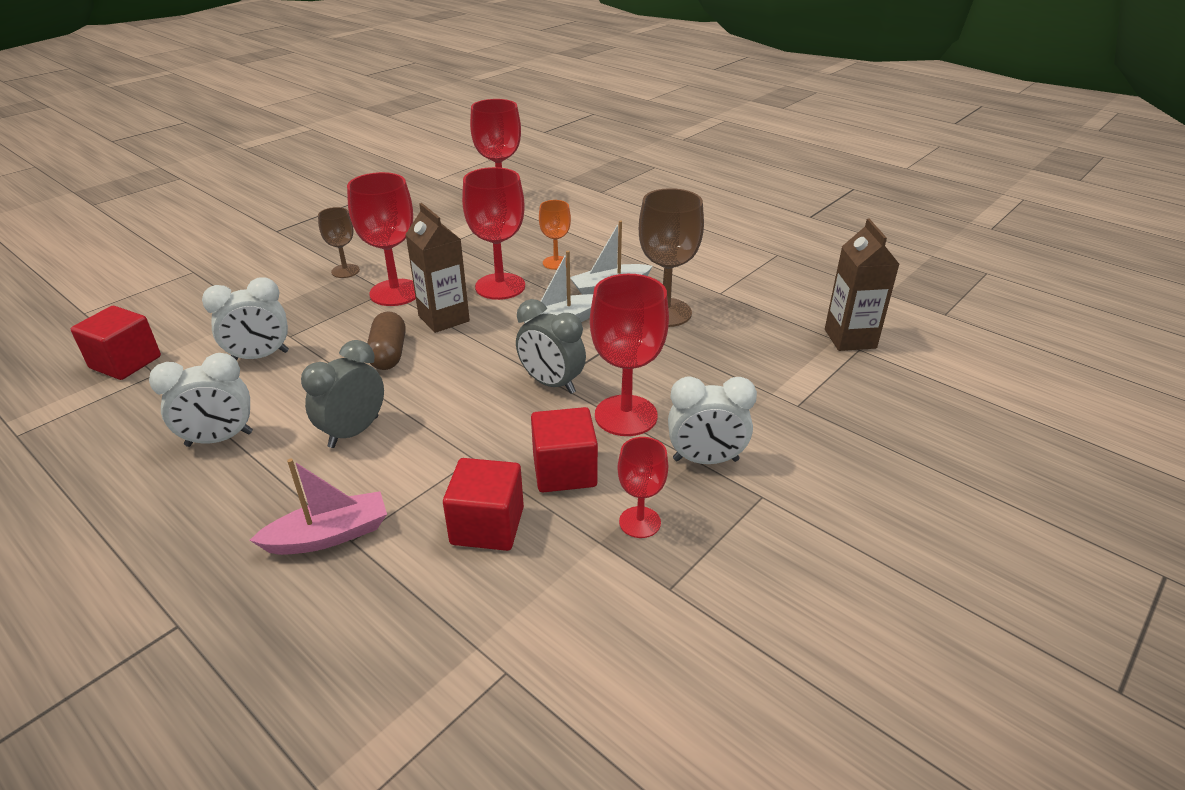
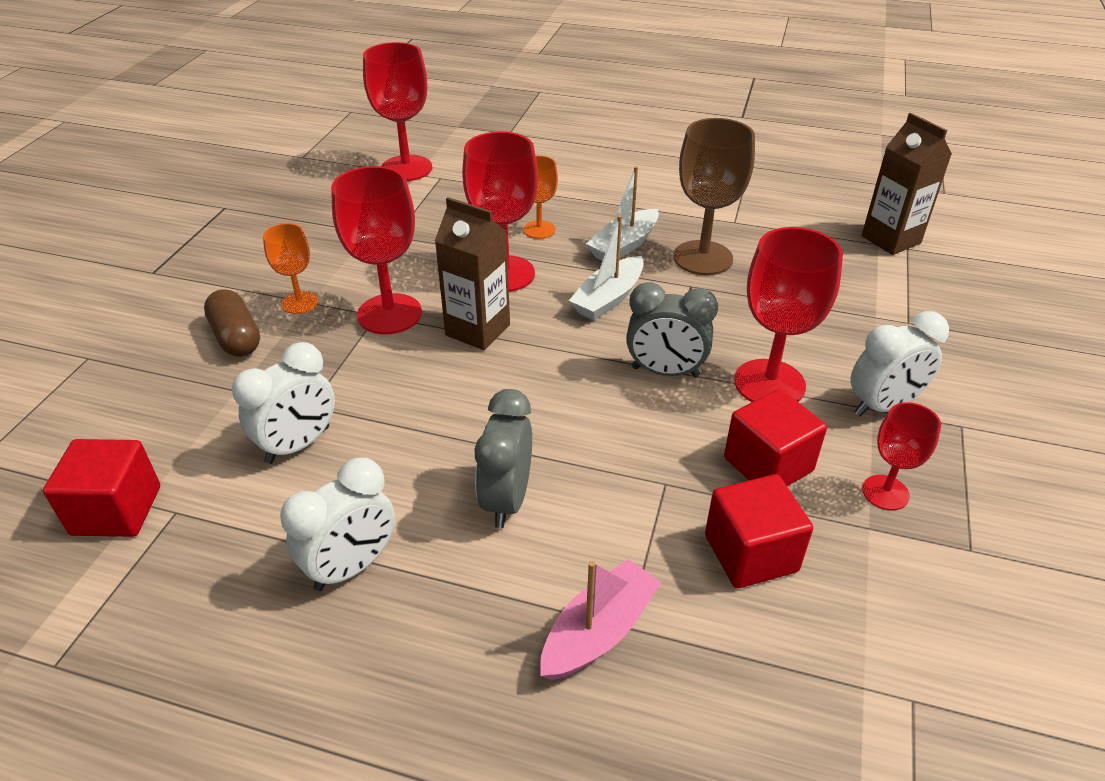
camera: 25 degrees left, 5 degrees up
brown goblet [318,207,360,278] -> orange goblet [263,223,318,314]
brown capsule [367,311,406,370] -> brown capsule moved to [204,289,260,357]

